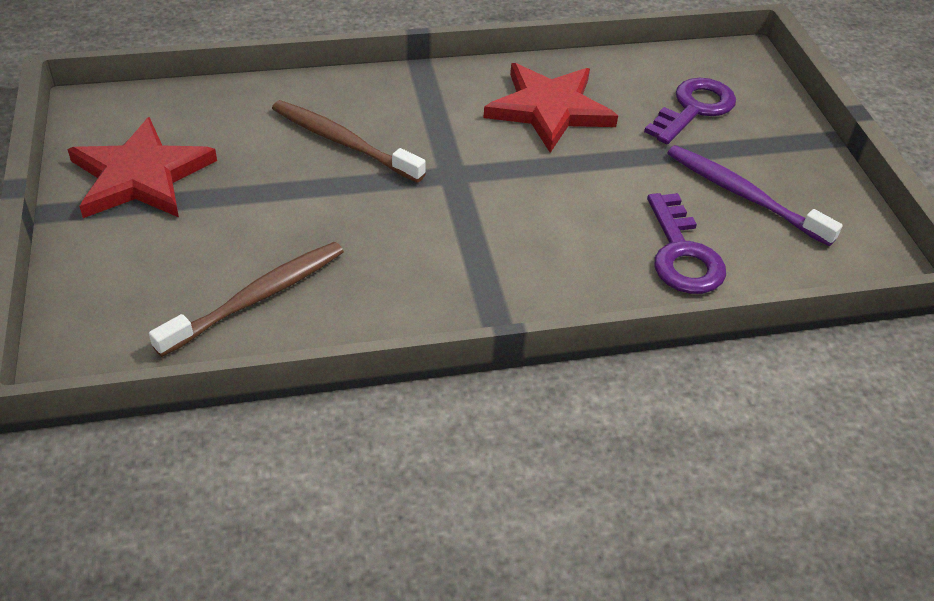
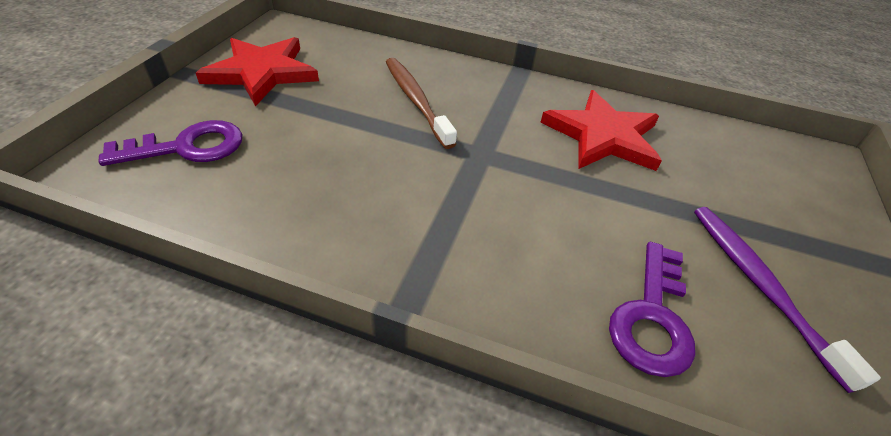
camera: 30 degrees right, 0 degrees up
brown toothbrush [149,242,344,357] -> none
purple key [644,78,736,144] -> purple key moved to [98,120,242,166]

